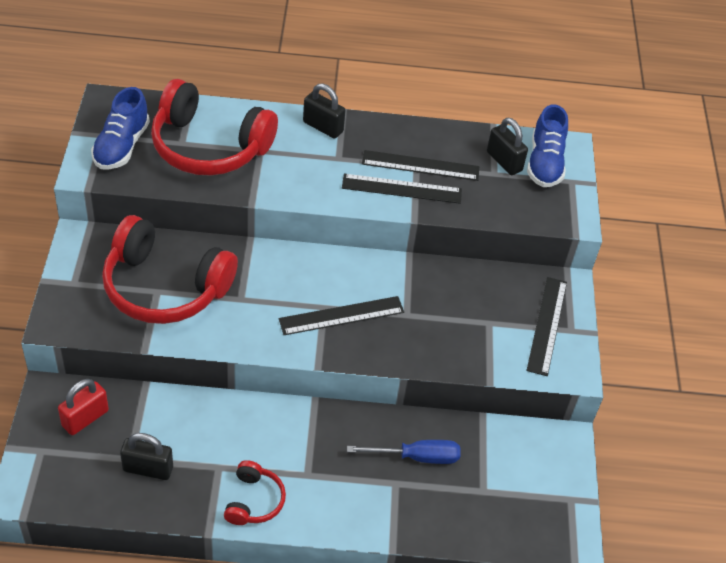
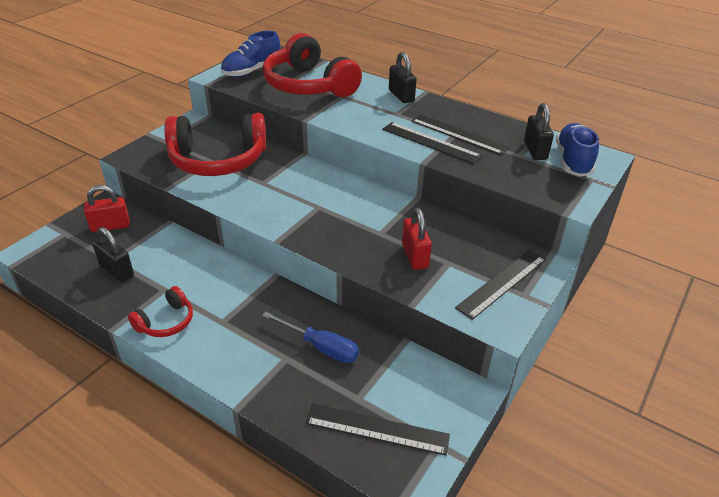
camera: 35 degrees right, 10 degrees down
red headphones [102,215,238,324] -> red headphones turned 60 degrees counterclockwise [164,113,266,176]
black ruler [279,296,404,335] -> black ruler moved to [305,404,450,456]
blue shoe [527,105,568,187] -> blue shoe turned 150 degrees clockwise [556,123,599,177]
none -> red padlock [402,208,432,270]

